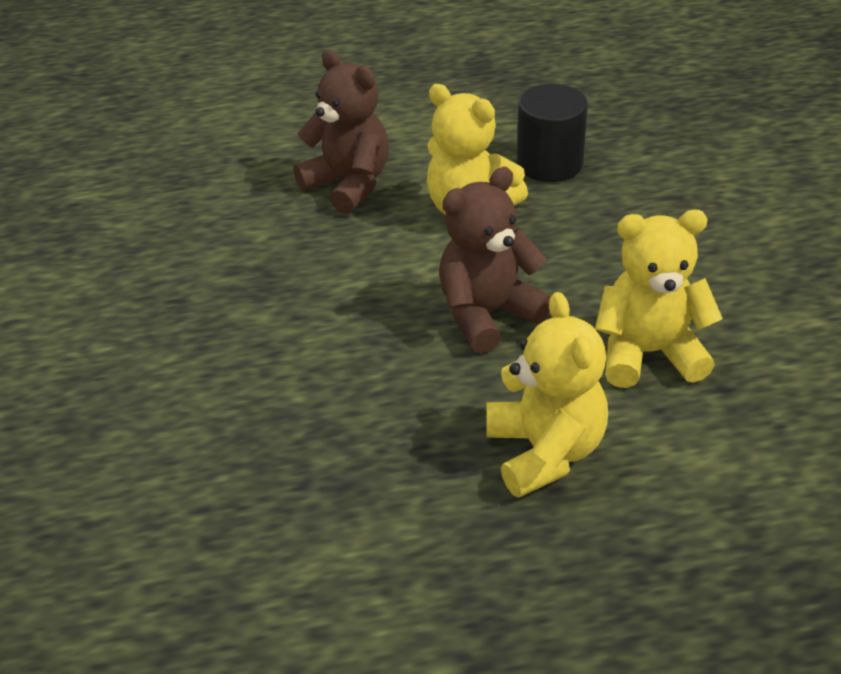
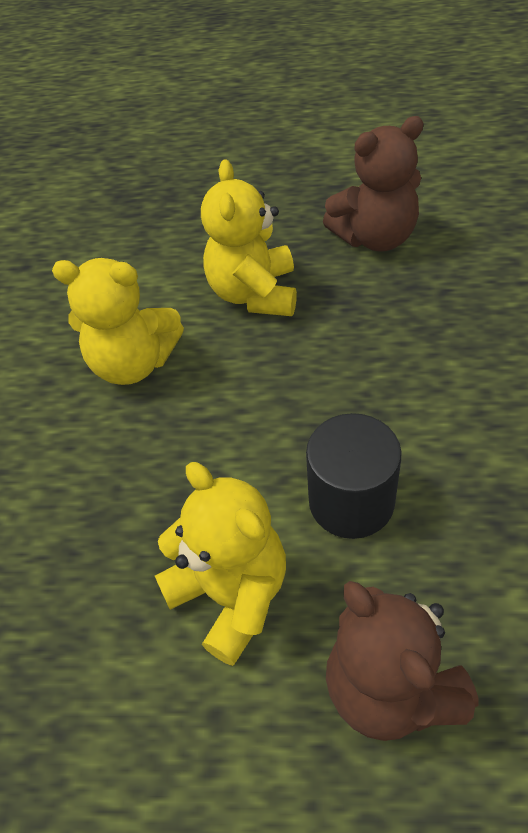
camera: 165 degrees left, 10 degrees up
brown teddy bear [439,167,551,353] -> brown teddy bear moved to [323,116,424,252]
black cylinder [517,84,588,182] -> black cylinder moved to [306,413,402,539]

